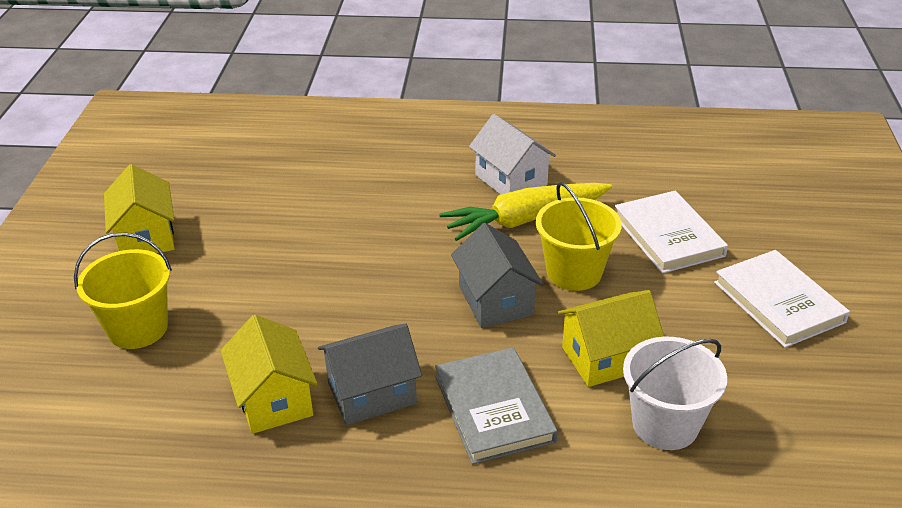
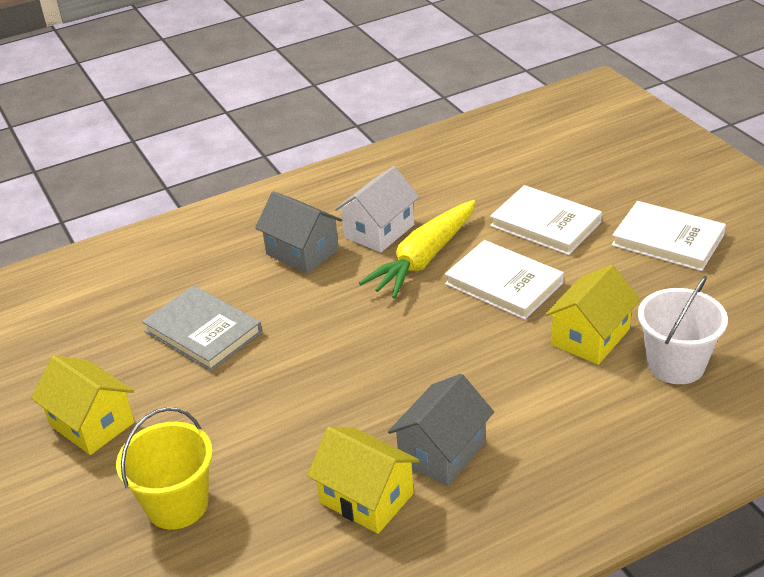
camera: 30 degrees left, 0 degrees up
grey book [435,347,558,464] -> grey book moved to [142,285,262,371]
grey house [451,223,544,328] -> grey house moved to [255,191,342,274]
white house [469,114,556,195] -> white house turned 75 degrees counterclockwise [335,166,419,252]
yellow bucket [536,182,622,291] -> white book [445,240,564,320]

